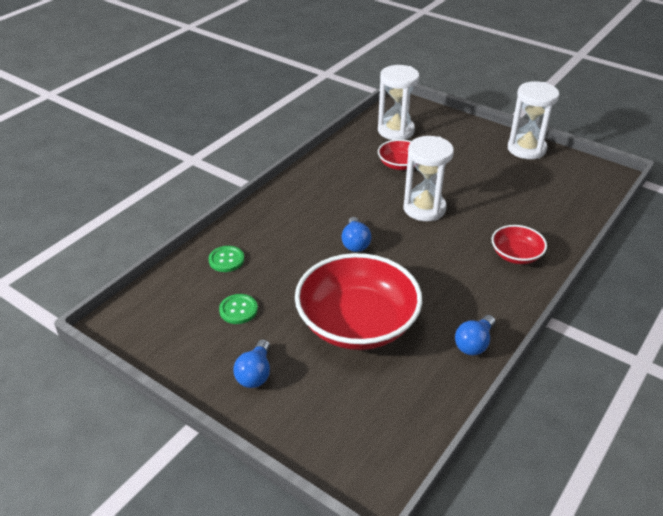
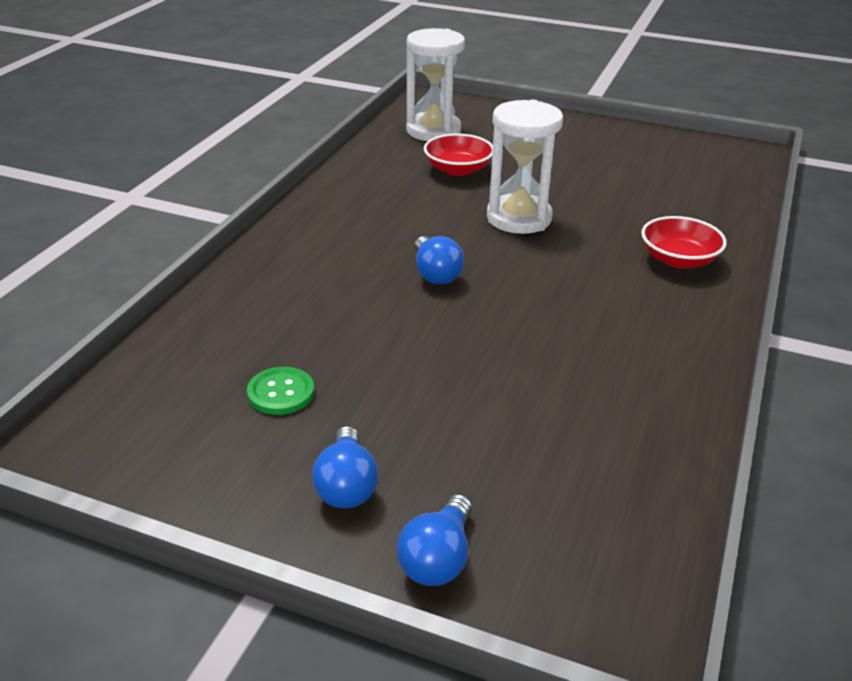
camera: 15 degrees left, 5 degrees down
green button [209,246,244,272] -> none
red bowl [295,253,422,350] -> none
blue light bulb [455,315,495,355] -> blue light bulb moved to [397,494,472,586]
white hourglass [508,81,559,159] -> none

